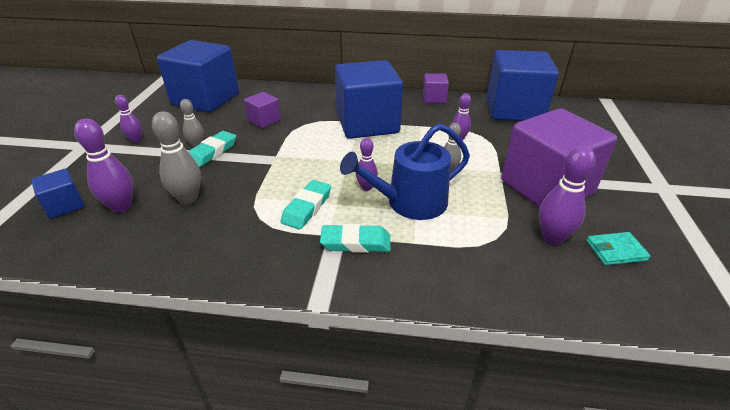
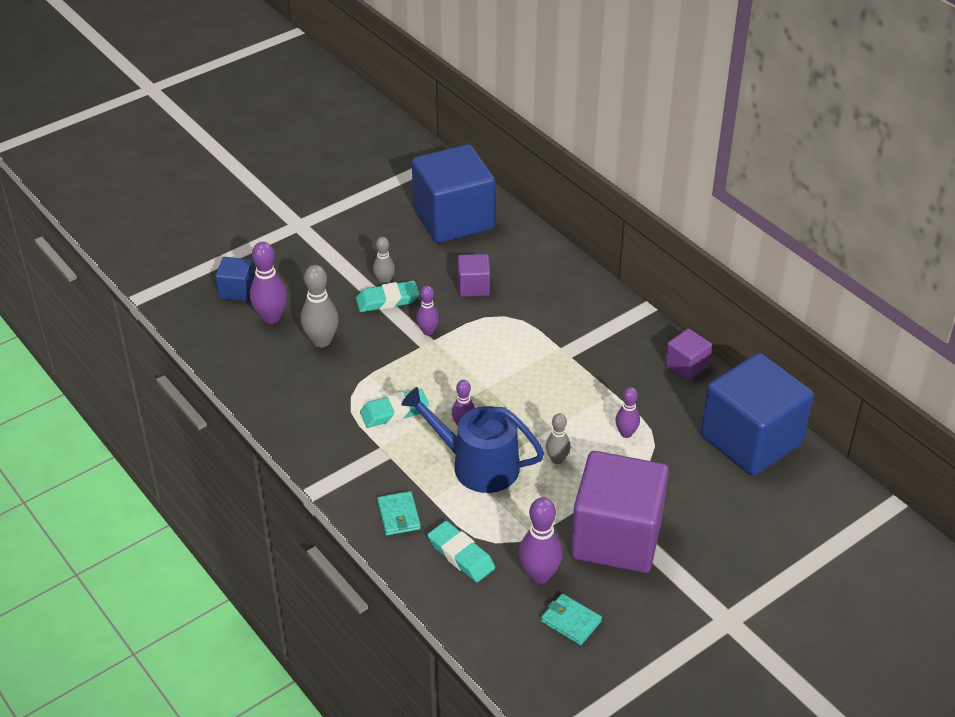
camera: 45 degrees right, 5 degrees up
purple bowling pin [115,95,142,143] -> purple bowling pin moved to [416,286,439,335]
turquoise eraser [320,224,391,253] -> turquoise eraser moved to [428,521,495,582]
blue cube [335,60,403,139] -> none
none -> turquoise wallet [377,491,421,536]

